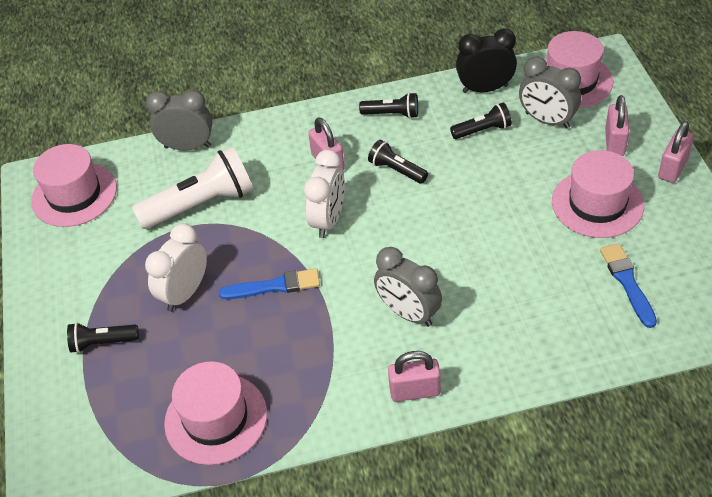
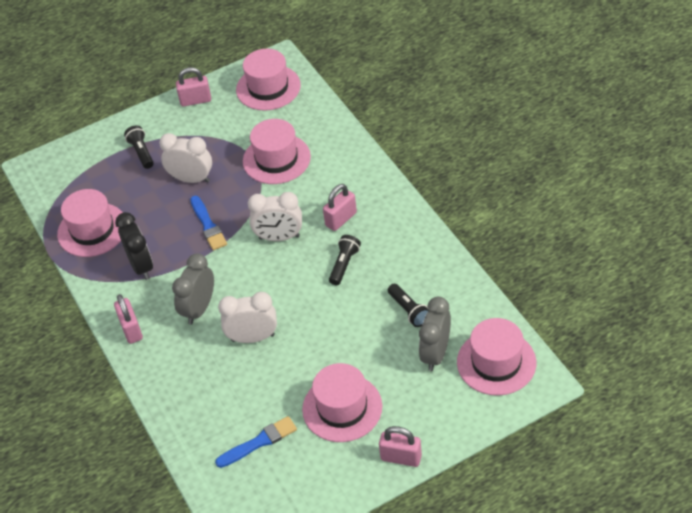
camera: 75 degrees right, 0 degrees up
white flashlight [132,147,253,229] -> pink hat [243,119,311,184]
grey clock [146,90,213,151] -> none
black flashlight [359,93,418,119] -> none
black clock [456,28,517,93] -> black clock moved to [115,212,153,280]
pink padlock [605,95,629,156] -> pink padlock moved to [176,67,211,107]
none -> white clock [218,292,277,343]

